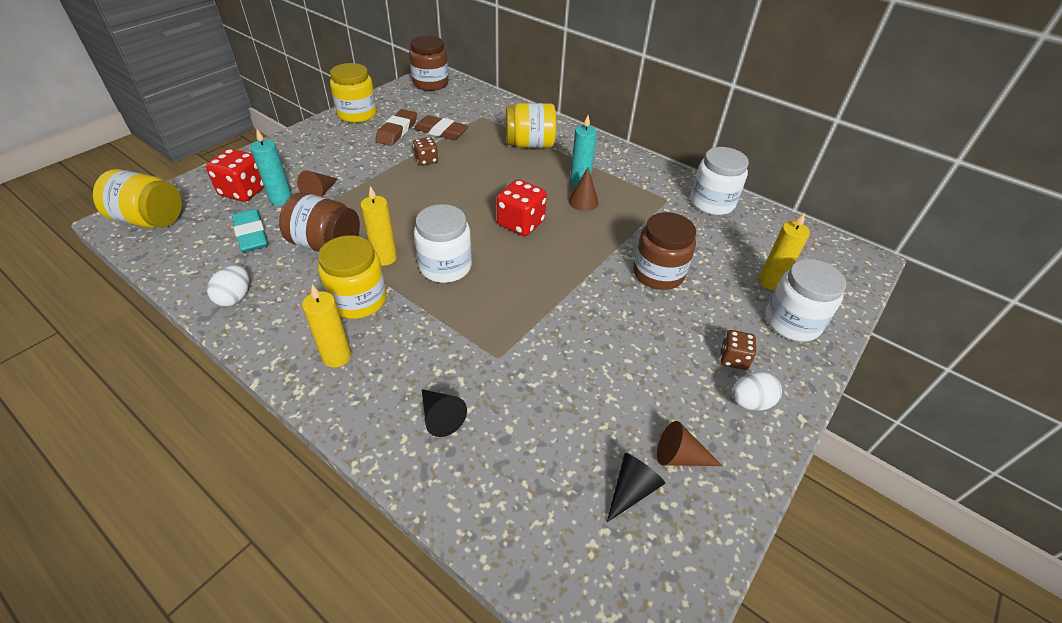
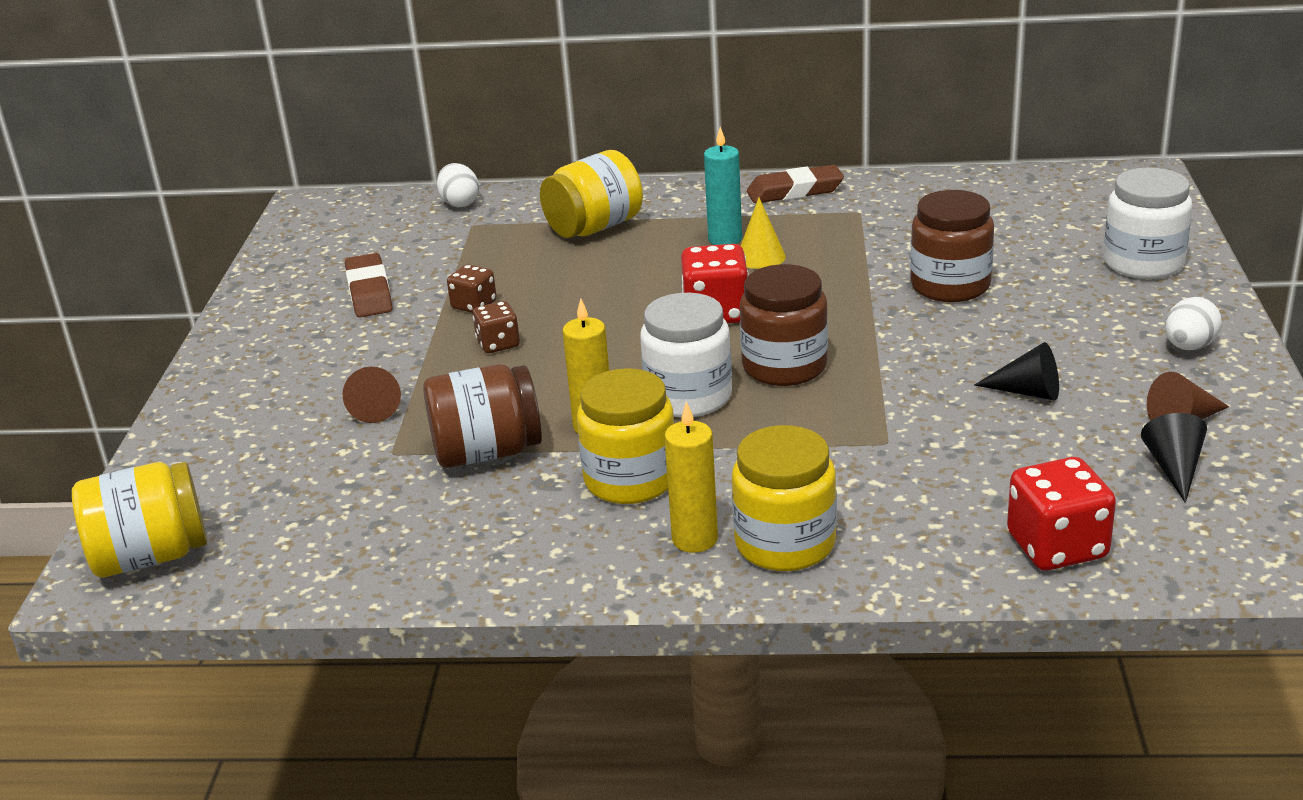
camera: 30 degrees left, 15 degrees down
red dice [206,148,264,202] -> red dice moved to [1007,457,1116,570]
white egg [207,265,249,306] -> white egg moved to [437,163,479,207]
turquoise eraser [232,209,268,252] -> none
turquoise candle [250,129,292,206] -> none
yellow jar [330,63,377,123] -> yellow jar moved to [732,425,836,571]
brown jar [409,36,449,91] -> brown jar moved to [740,264,828,386]
brown eraser [414,115,469,140] -> brown eraser moved to [747,165,844,203]
black cone [422,389,467,437] -> black cone moved to [974,342,1059,401]
brown cone [569,167,599,211] -> yellow cone [741,198,786,269]
white jar [690,147,749,215] -> none
brown dice [720,330,756,370] -> brown dice moved to [473,301,520,353]
yellow candle [759,213,810,290] -> none

